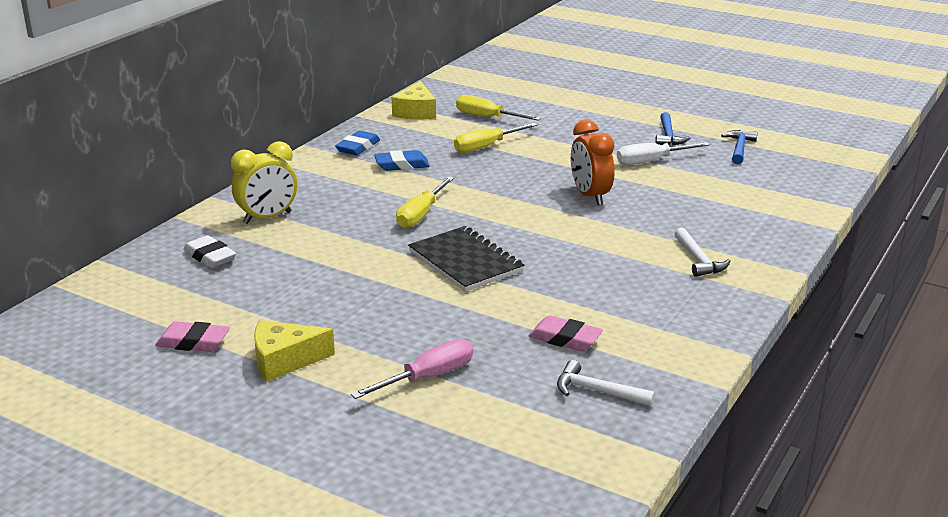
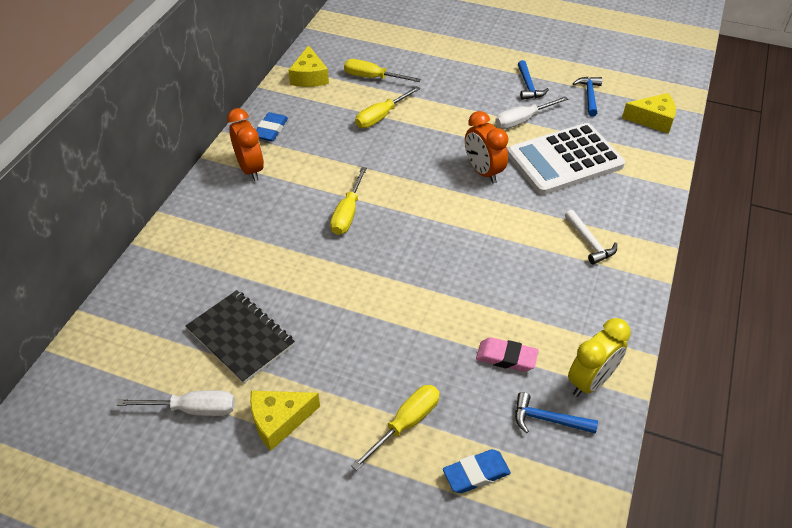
camera: 10 degrees left, 20 degrees up
pink eraser [155,321,230,352] -> white screwdriver [117,390,235,416]
white eraser [183,235,236,268] -> none
yellow clock [231,141,297,224] -> yellow clock moved to [568,318,631,397]
pink screwdriver [351,339,473,399] -> yellow screwdriver [351,385,440,471]
blue eraser [374,150,430,171] -> blue eraser moved to [443,449,511,493]
black notebook [408,226,524,292] -> black notebook moved to [186,290,295,384]
white hammer [557,360,655,407] -> blue hammer [515,392,598,434]
none -> orange clock [227,108,264,181]
none -> white calculator [507,123,625,195]
none -> yellow cheese [622,93,676,134]

